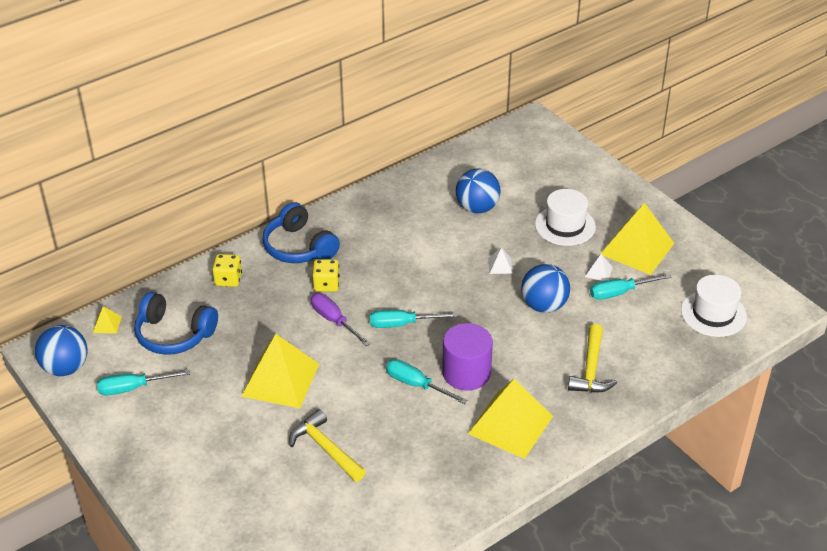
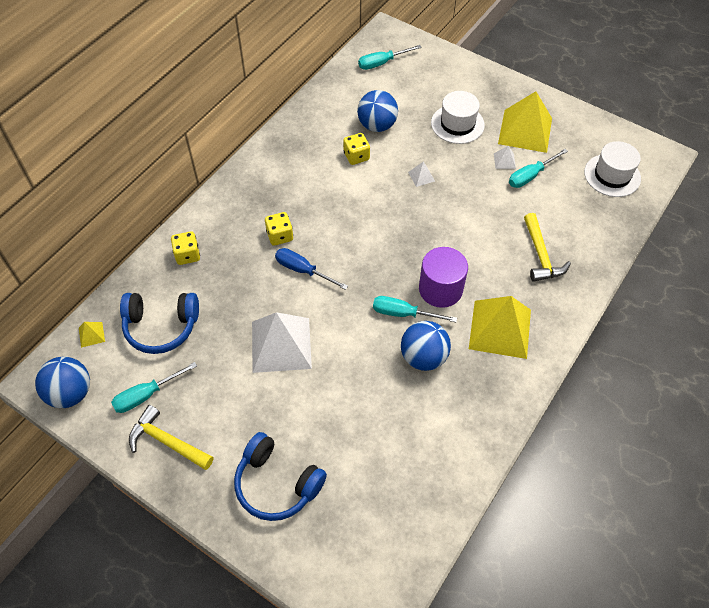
camera: 20 degrees left, 15 degrees up
yellow pyramid [241,334,319,408] -> white pyramid [252,312,312,373]
blue headphones [262,202,340,263] -> blue headphones moved to [234,432,327,521]
yellow hammer [289,409,366,482] -> yellow hammer moved to [129,405,214,470]
purple screwdriver [311,293,371,346] -> blue screwdriver [275,248,348,290]
turquoise screwdriver [370,310,457,328] -> turquoise screwdriver moved to [358,45,422,70]
blue ball [521,264,570,313] -> blue ball moved to [401,321,451,371]
none -> yellow dice [343,133,370,165]

